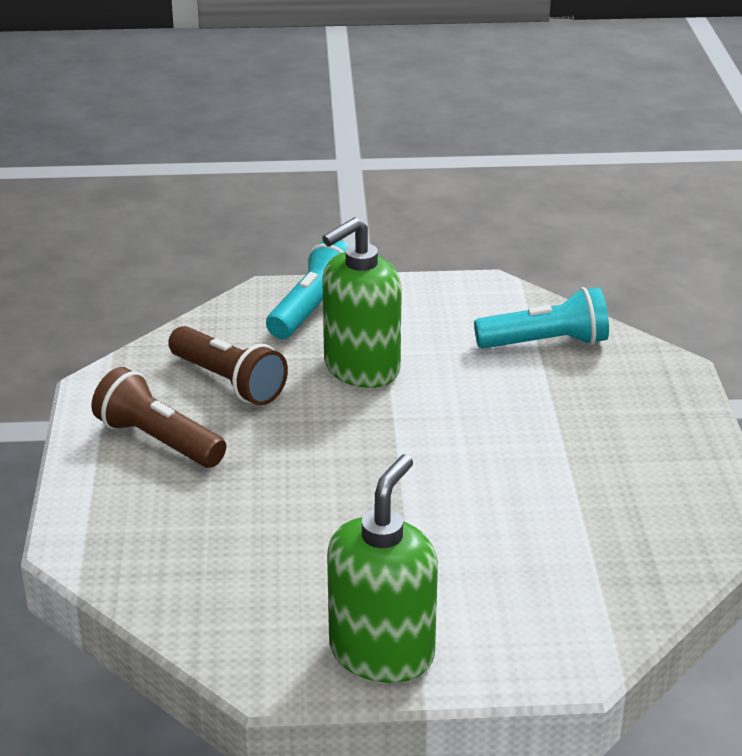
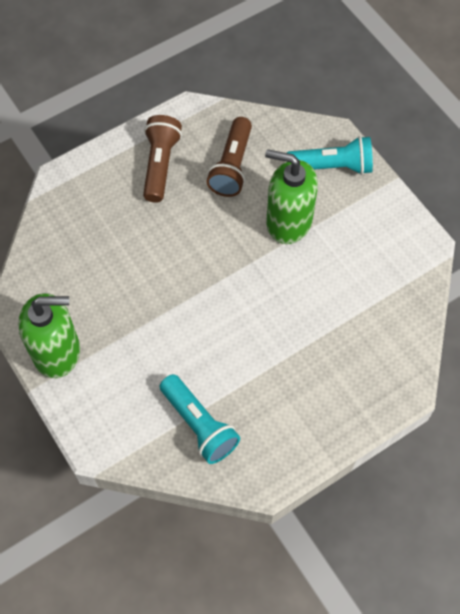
camera: 60 degrees right, 30 degrees up
turquoise flashlight [474,287,609,349] -> turquoise flashlight moved to [160,374,240,464]

